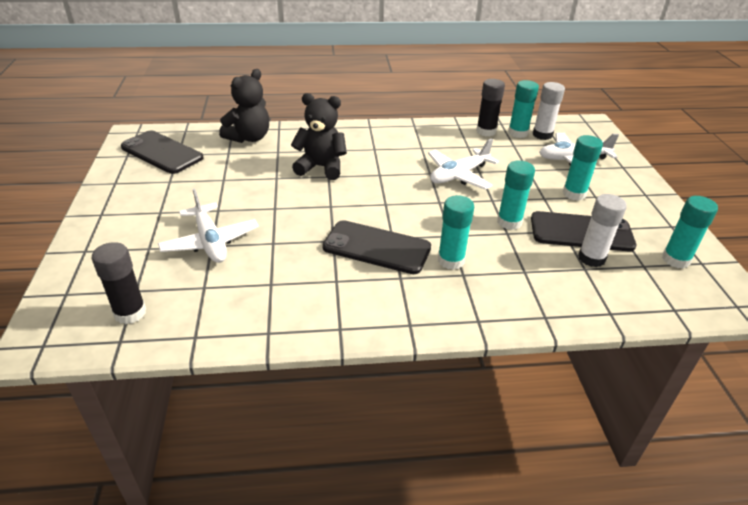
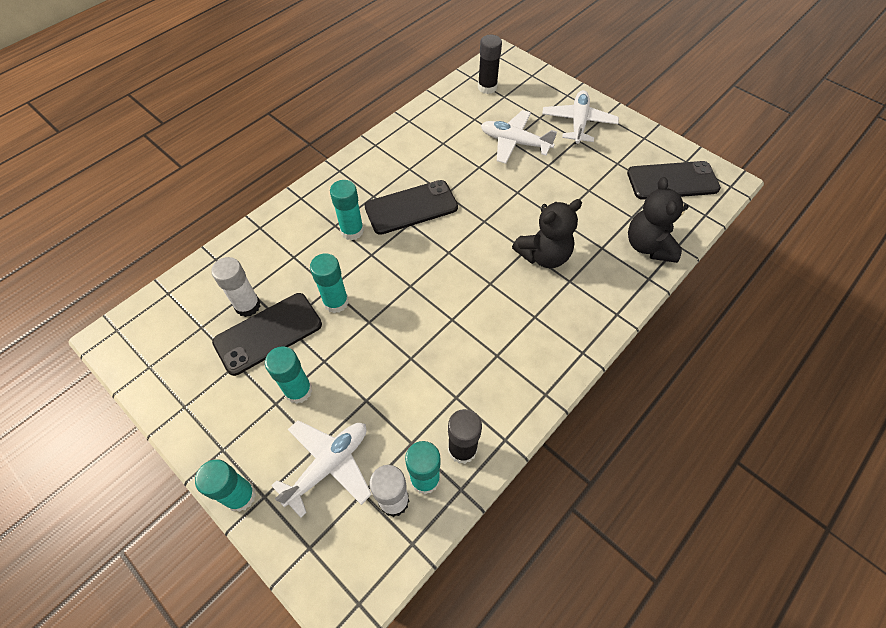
camera: 140 degrees right, 20 degrees up
white plane [428,139,499,189] -> white plane moved to [542,90,619,144]
turquoise glue stick [662,196,718,269] -> turquoise glue stick moved to [195,459,256,512]

